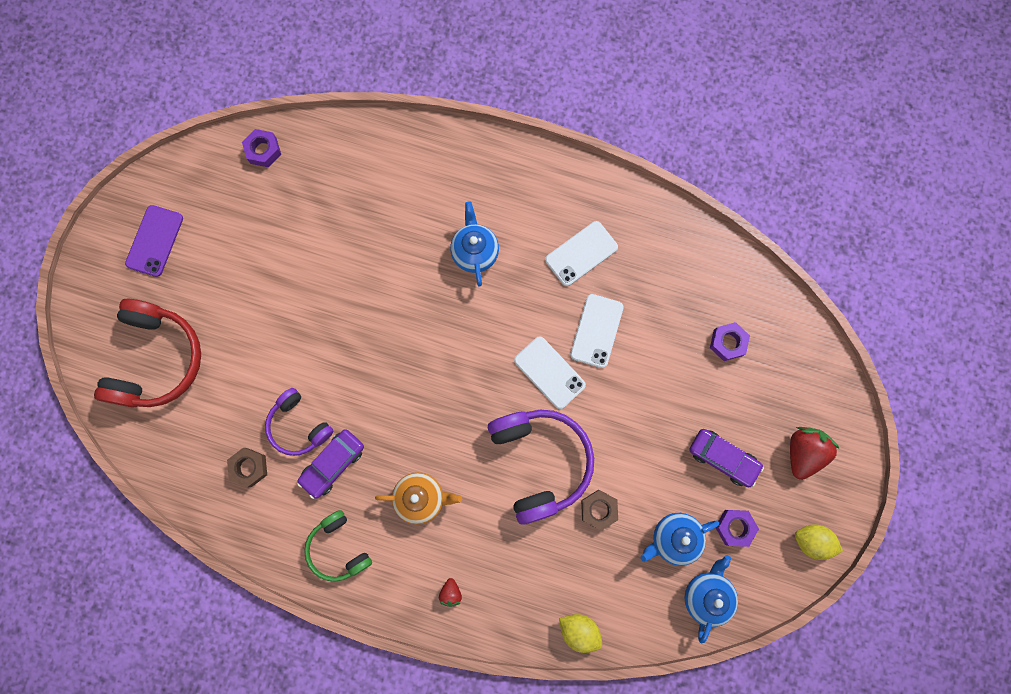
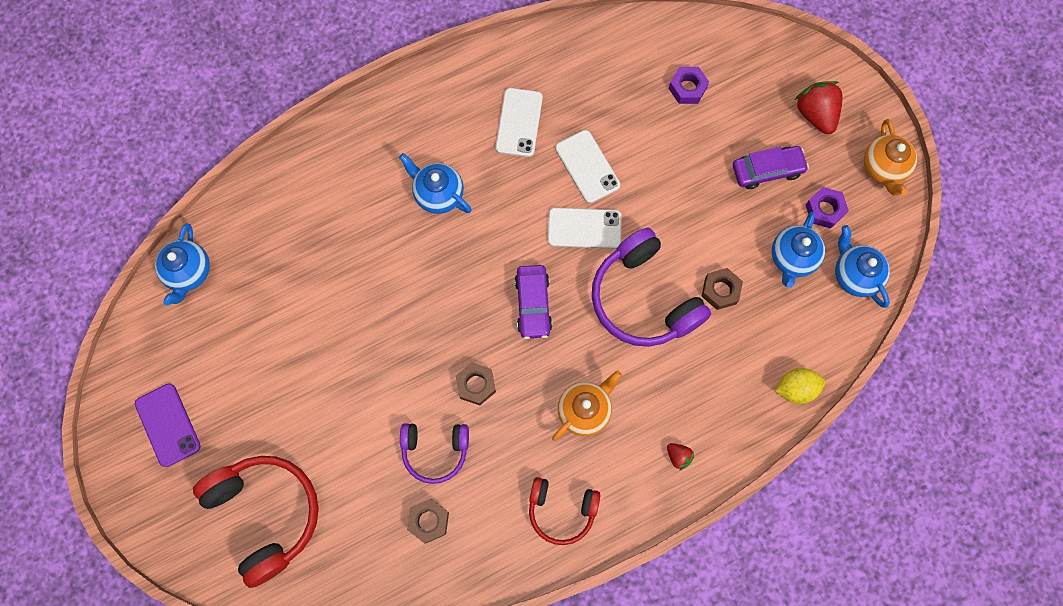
camera: 45 degrees left, 5 degrees down
purple nut [242,129,281,167] -> blue teapot [155,224,210,306]
purple car [297,429,364,499] -> purple car moved to [515,265,552,339]
green headphones [304,510,372,582] -> red headphones [529,477,600,545]
purple headphones [488,410,594,525] -> purple headphones turned 150 degrees counterclockwise [592,228,711,347]
yellow lemon [795,524,843,560] -> orange teapot [864,119,917,196]
none -> brown nut [456,362,496,405]

